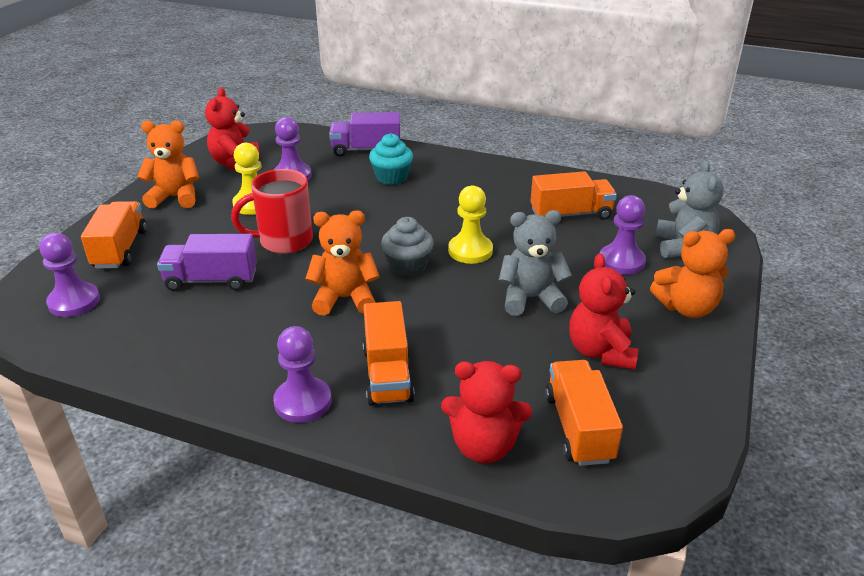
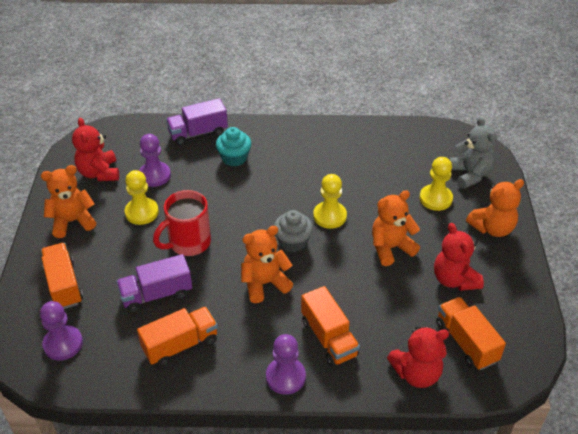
camera: 20 degrees left, 10 degrees up
grey teddy bear [498,210,572,316] -> orange teddy bear [372,190,420,266]
orange truck [530,171,617,220] -> orange truck moved to [137,307,218,367]
purple pawn [600,195,646,275] -> yellow pawn [420,157,453,211]

